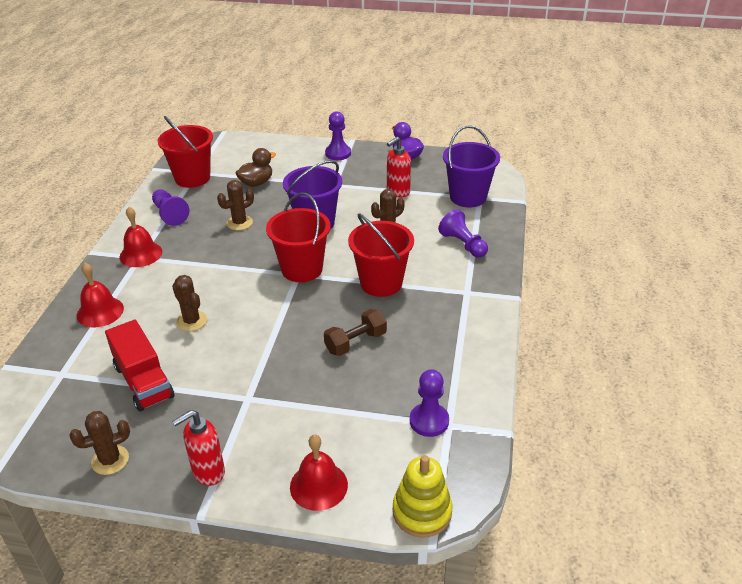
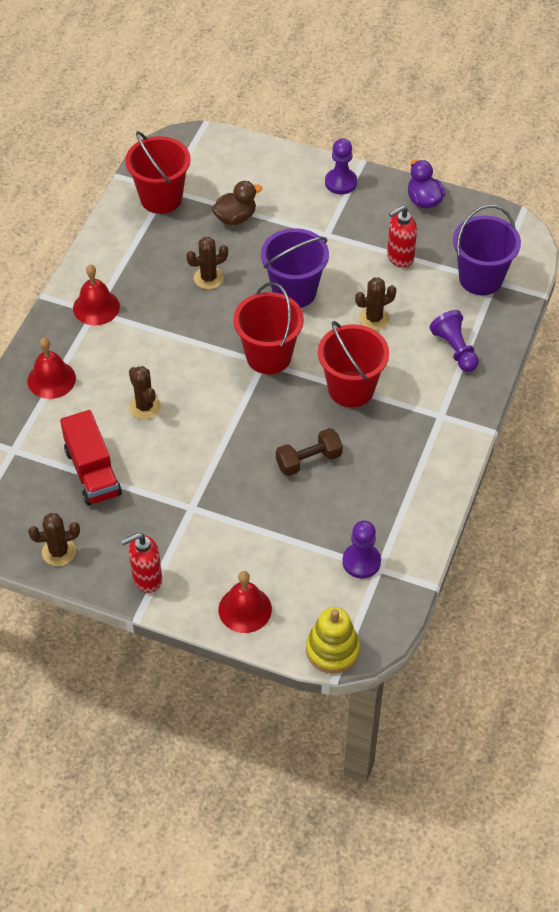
camera: 10 degrees right, 15 degrees up
purple pawn [152,189,189,226] -> none

